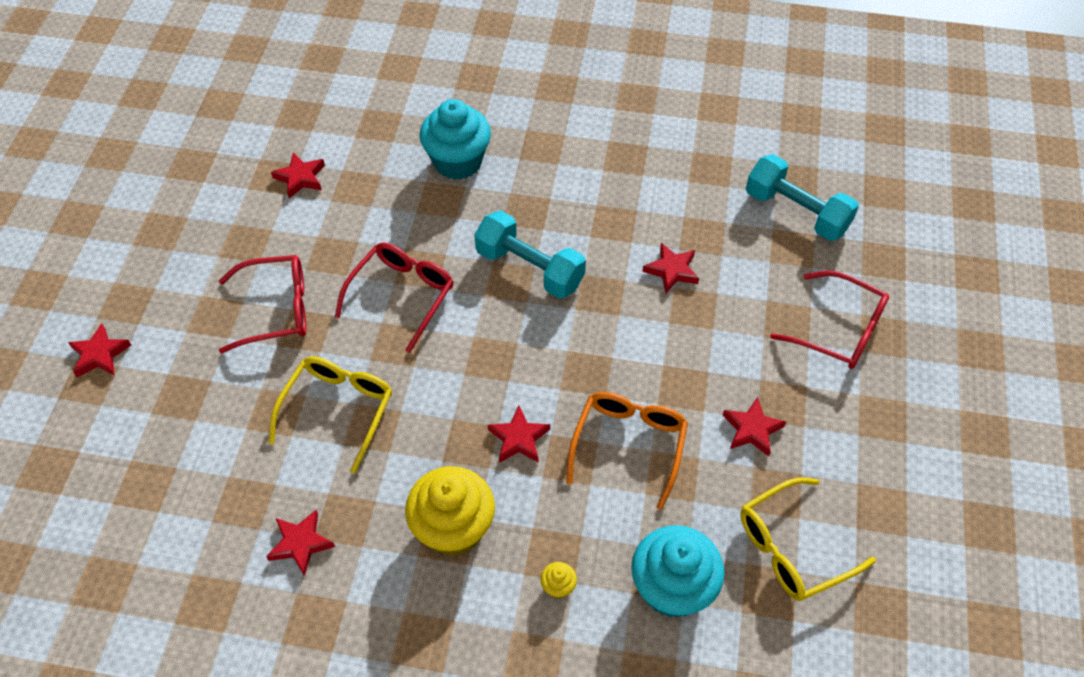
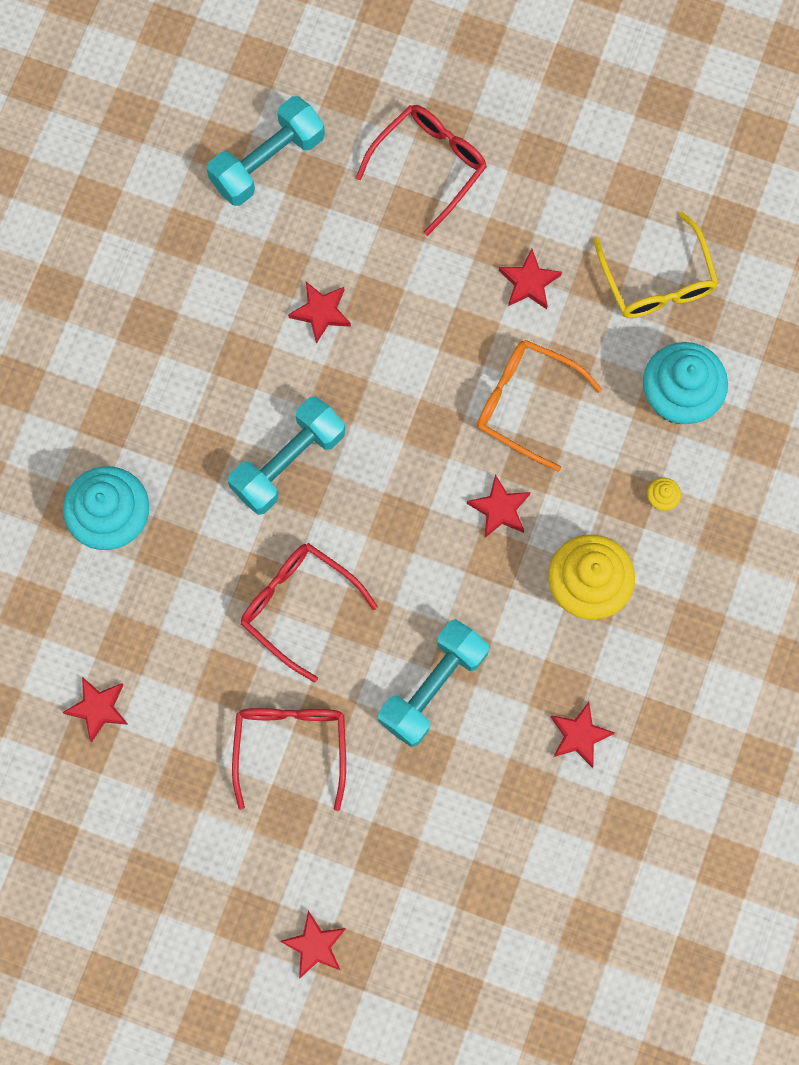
camera: 80 degrees left, 20 degrees up
yellow glasses [268,356,392,474] -> turquoise dumbbell [378,619,489,747]

